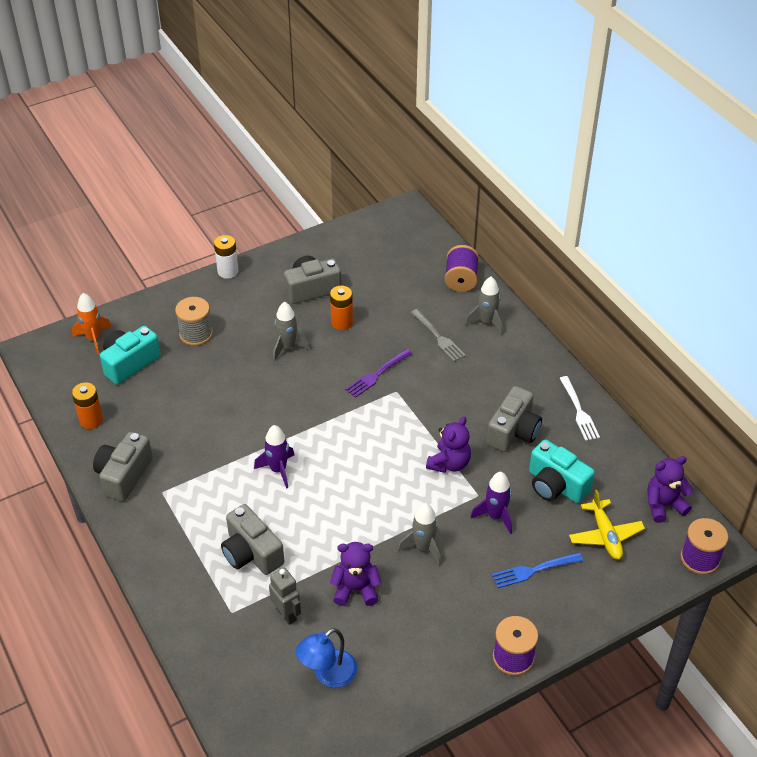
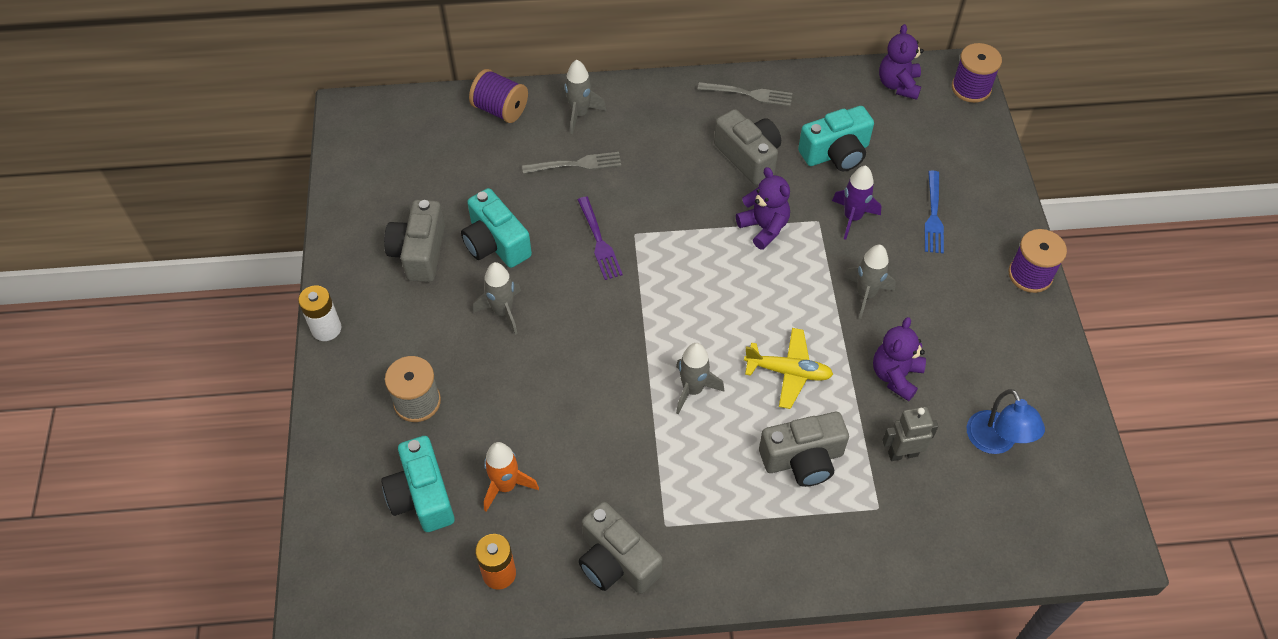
camera: 65 degrees left, 10 degrees up
orange rocket [72,293,112,355] -> orange rocket moved to [484,442,539,512]
purple rocket [254,425,294,489] -> grey rocket [676,343,724,414]
orange battery [330,286,353,330] -> turquoise camera [461,188,532,268]
white fork [560,376,600,441] -> grey fork [698,82,792,106]
yellow plane [569,490,645,560] -> yellow plane moved to [744,328,833,409]

